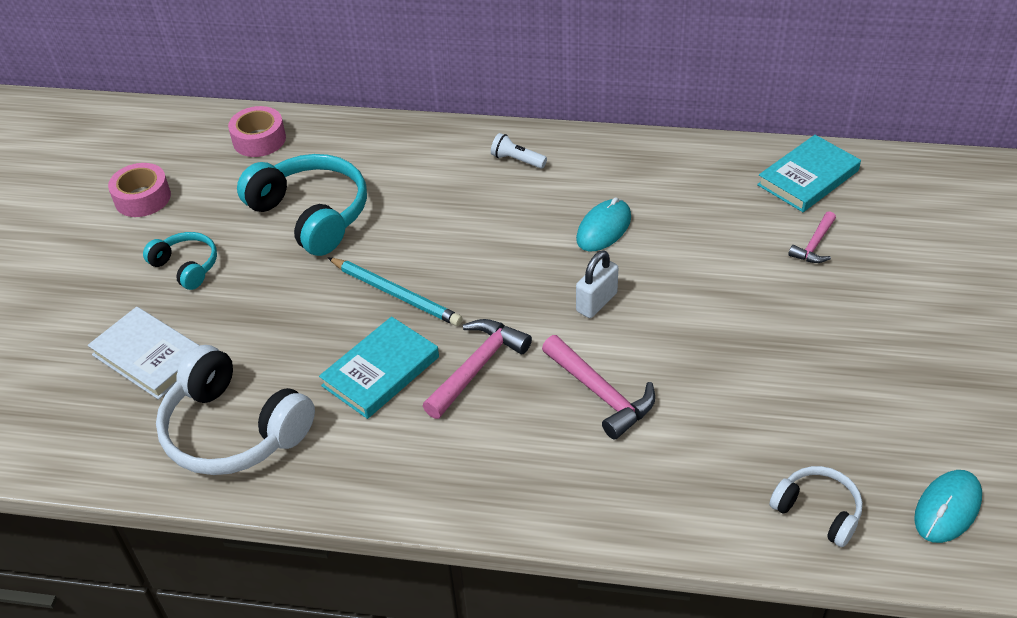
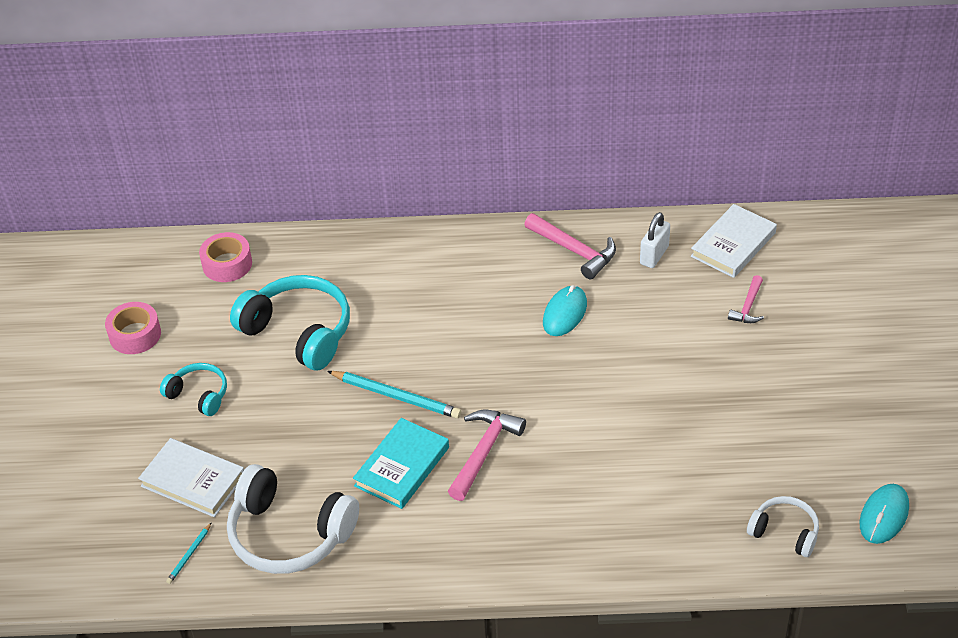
camera: 10 degrees left, 0 degrees up
white flashlight [491,133,547,168] -> none
pink hammer [542,335,655,440] -> pink hammer moved to [524,213,616,279]
white padlock [576,251,618,318] -> white padlock moved to [640,212,670,268]
turquoise book [757,135,861,212] -> white book [691,204,777,278]
none -> turquoise pencil [166,522,212,584]

